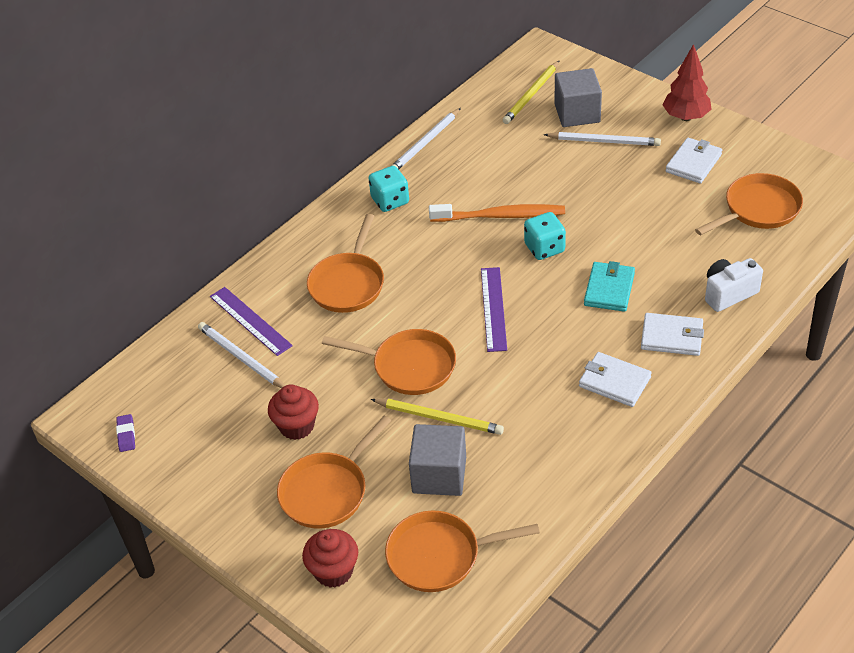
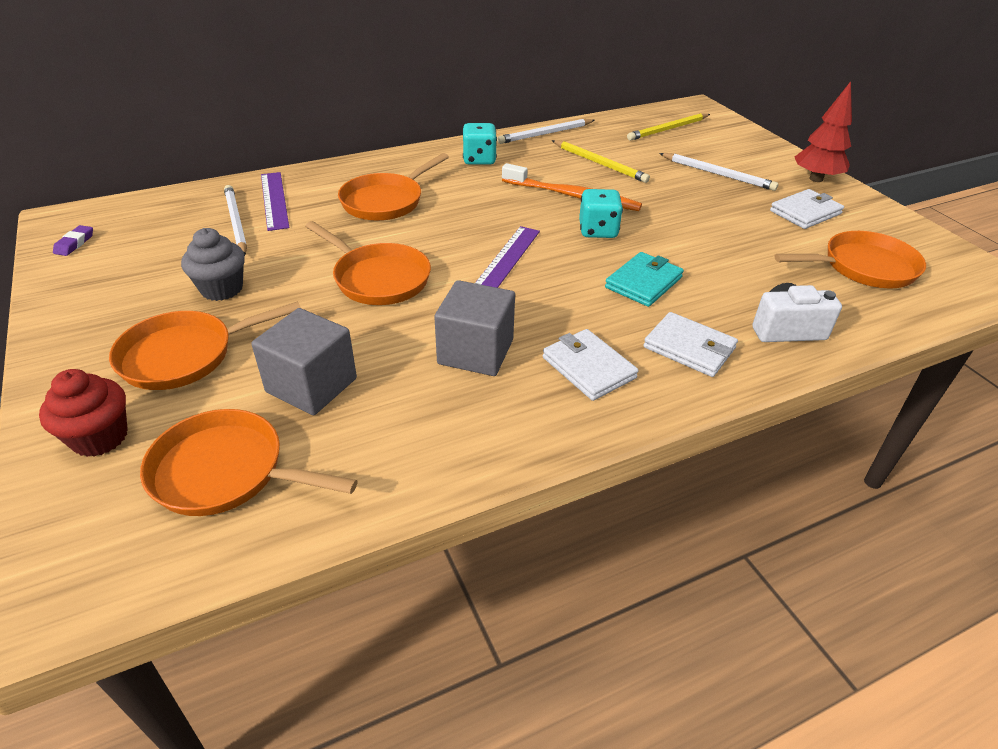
camera: 20 degrees right, 5 degrees down
red cupcake [268,384,319,440] -> grey cupcake [181,228,245,301]
yellow pencil [371,399,504,435] -> yellow pencil moved to [552,140,650,183]
grey cube [554,68,602,127] -> grey cube moved to [434,280,515,376]

